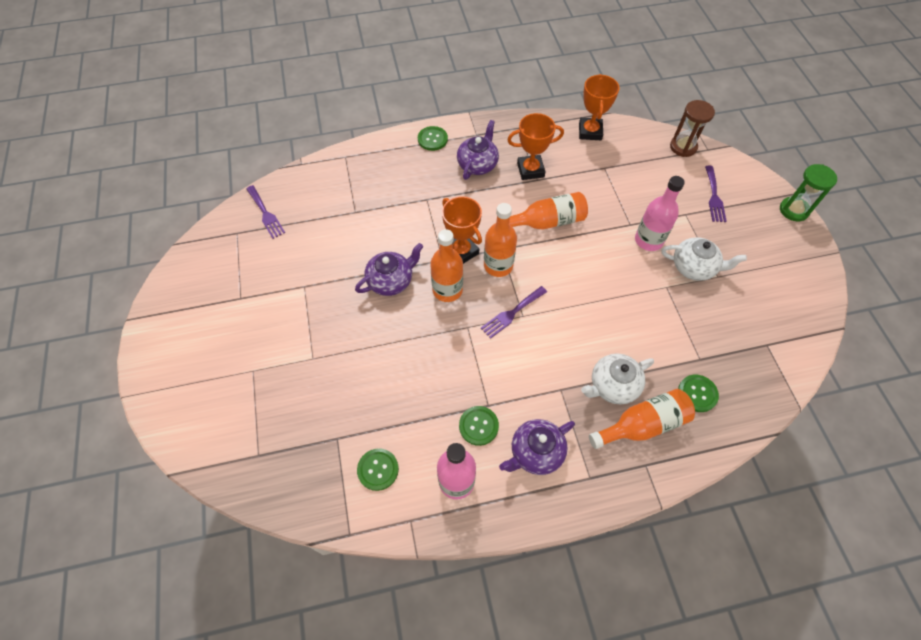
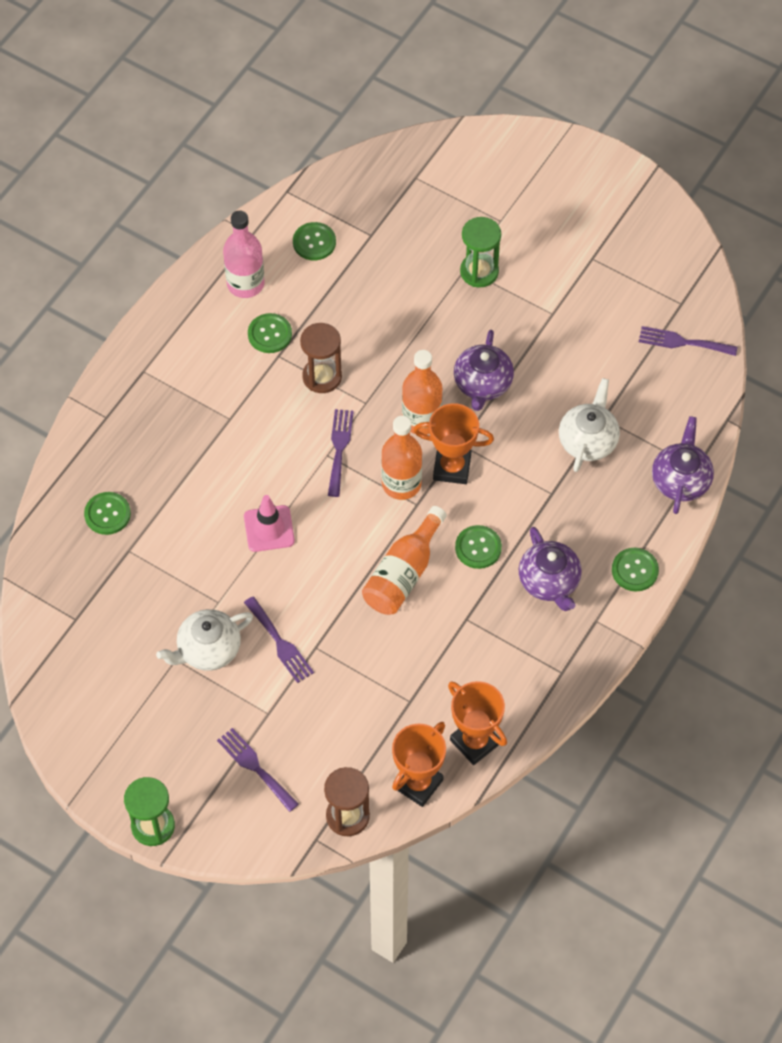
camera: 135 degrees right, 0 degrees up
purple teapot [499,419,575,475] -> purple teapot moved to [652,416,714,514]
orange trophy [507,113,564,180] -> orange trophy moved to [392,722,446,807]
white teapot [581,353,654,404] -> white teapot moved to [559,378,620,472]
orange bottle [589,389,695,449] -> none
pink bottle [635,176,685,251] -> purple fork [244,596,314,683]
none -> pink traffic cone [244,495,295,552]
none -> brown hourglass [300,323,342,393]
none -> green button [455,525,502,569]
none -> green hourglass [460,217,501,287]

